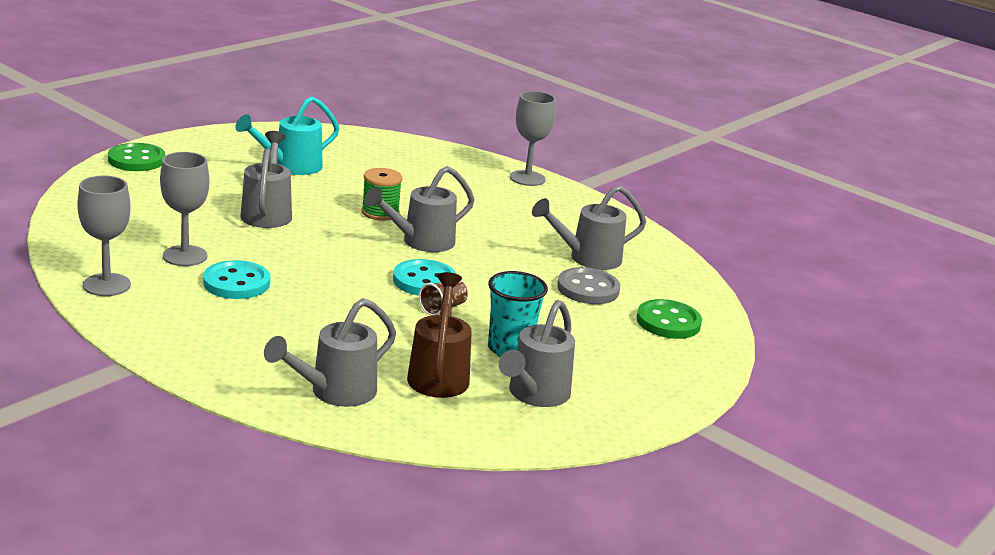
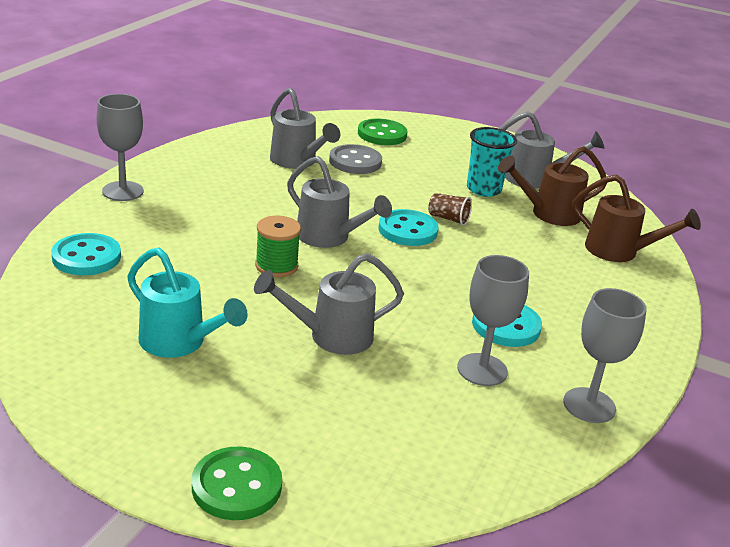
camera: 105 degrees left, 5 degrees up
grey watering can [264,298,396,407] -> brown watering can [572,174,701,262]
none -> turquoise button [51,233,121,275]

